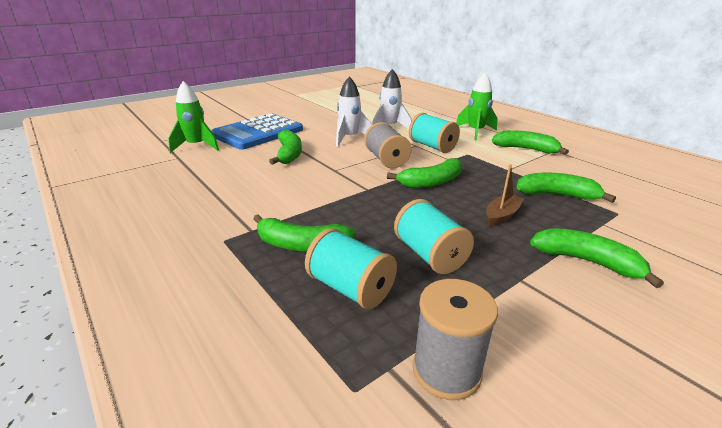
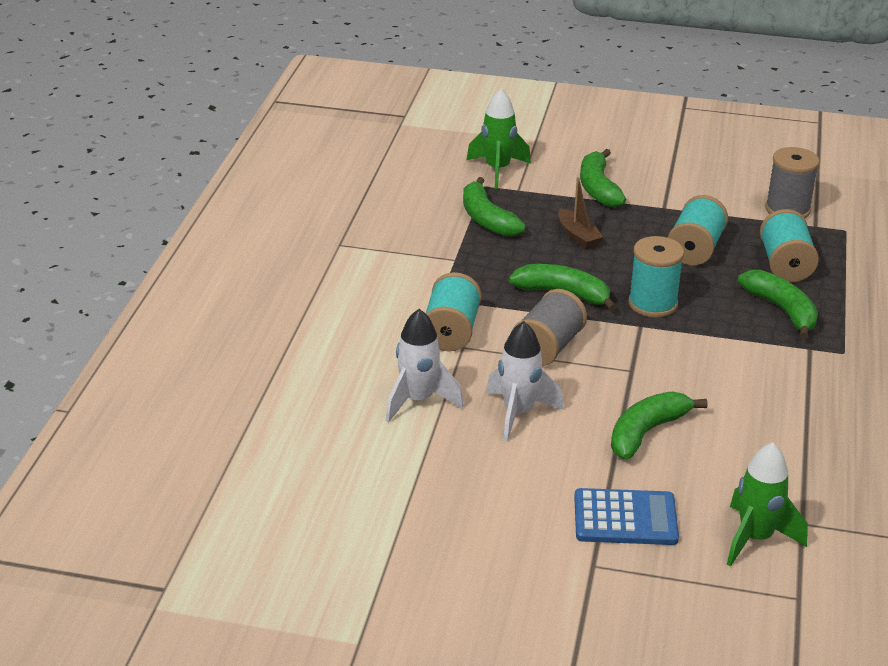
camera: 130 degrees left, 5 degrees up
blue calculator [211,113,303,150] -> blue calculator [574,488,679,545], size x0.63
green rocket [456,73,498,140] -> green rocket moved to [466,89,531,189]
brown boat [486,164,524,227] -> brown boat turned 120 degrees counterclockwise [558,177,603,249]
green banana [492,130,569,155] -> none
none -> turquoise spool [628,236,684,318]

